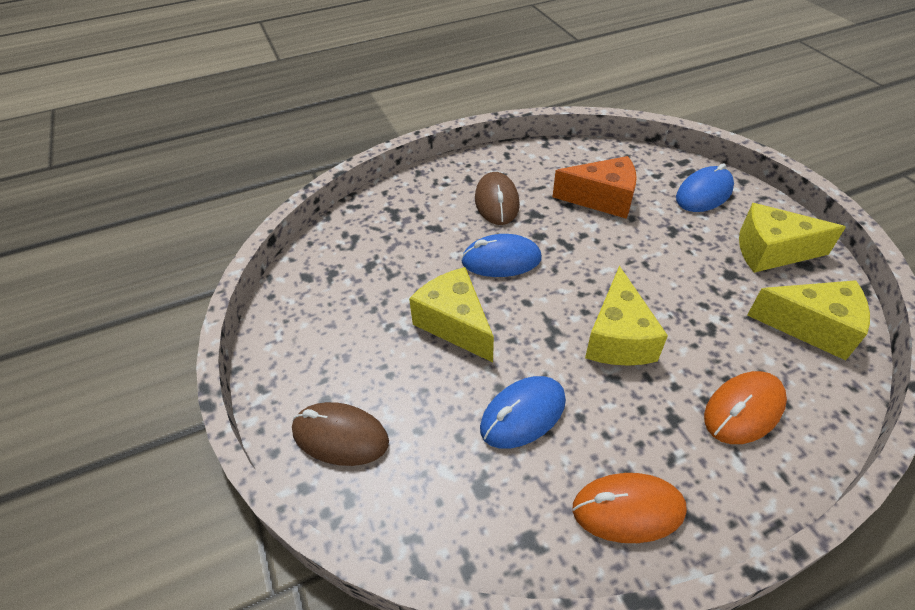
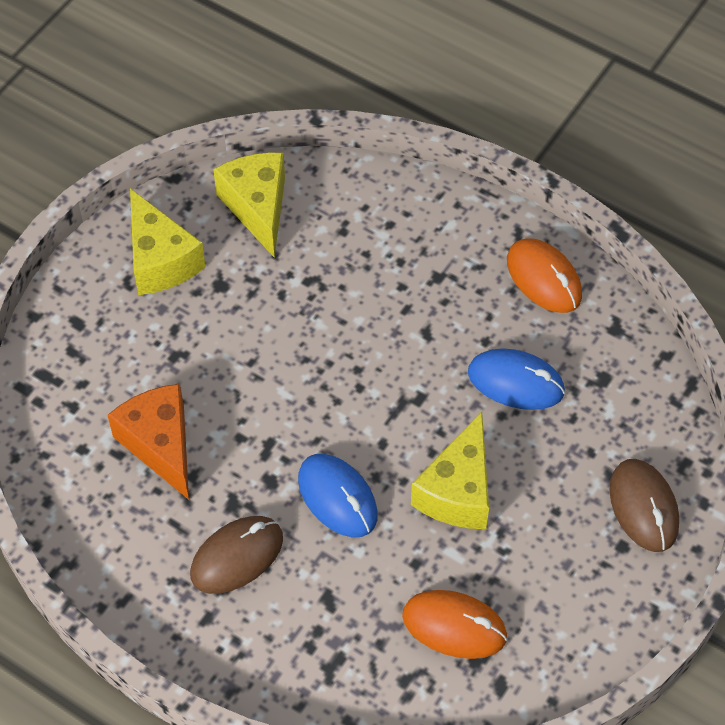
camera: 125 degrees left, 10 degrees up
yellow cheese [585,266,668,366] -> none
blue mouse [676,163,734,212] -> none
orange mouse [704,371,787,444] -> orange mouse moved to [402,590,508,659]

